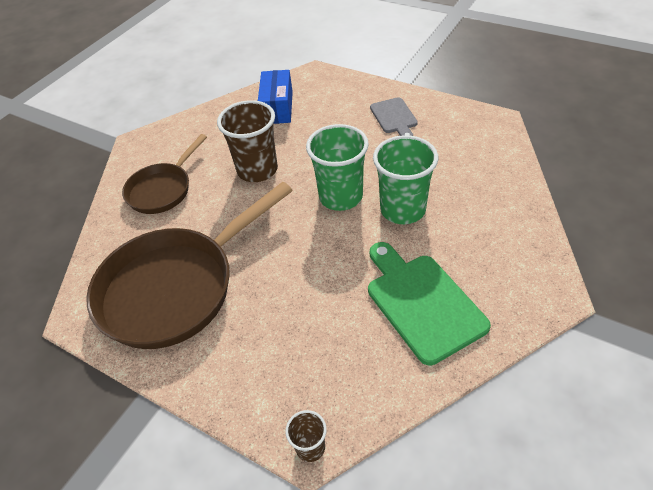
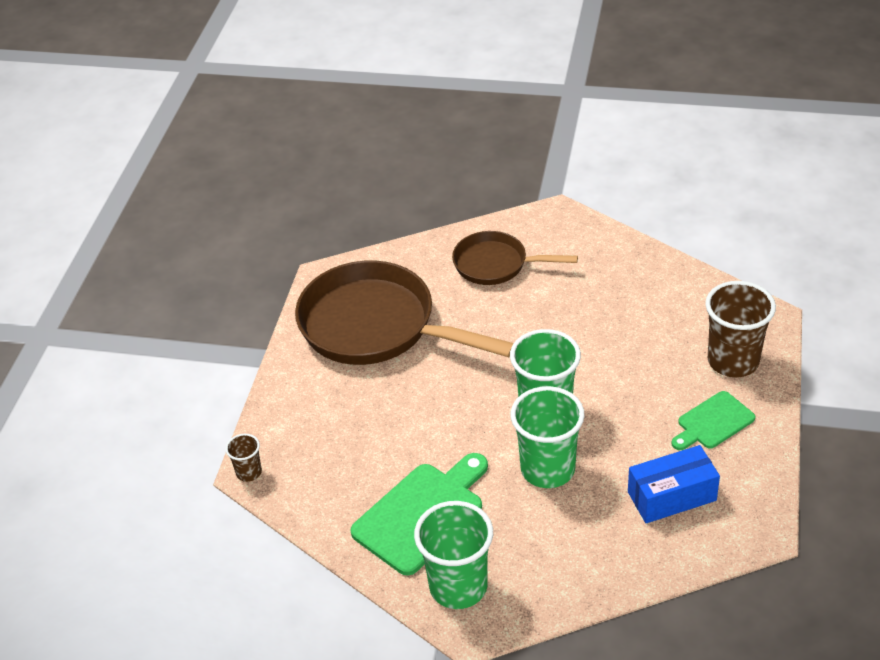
camera: 70 degrees right, 5 degrees down
brown cup [217,100,278,182] -> brown cup moved to [705,281,776,377]
blue box [258,70,293,124] -> blue box moved to [628,445,720,523]
grey cutting board [370,97,418,136] -> green cutting board [671,391,755,450]
none -> green cup [414,501,493,609]

